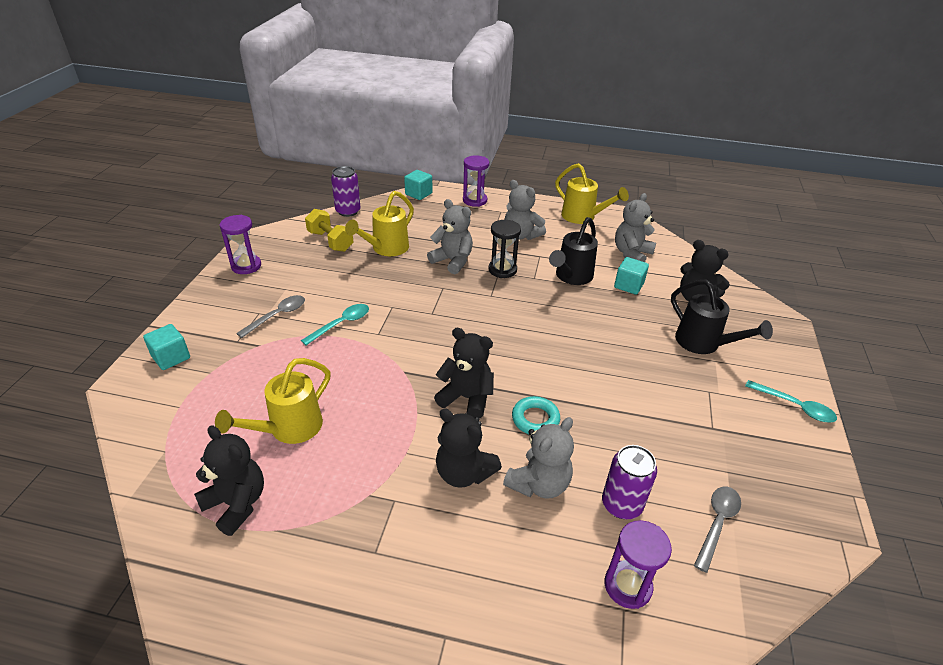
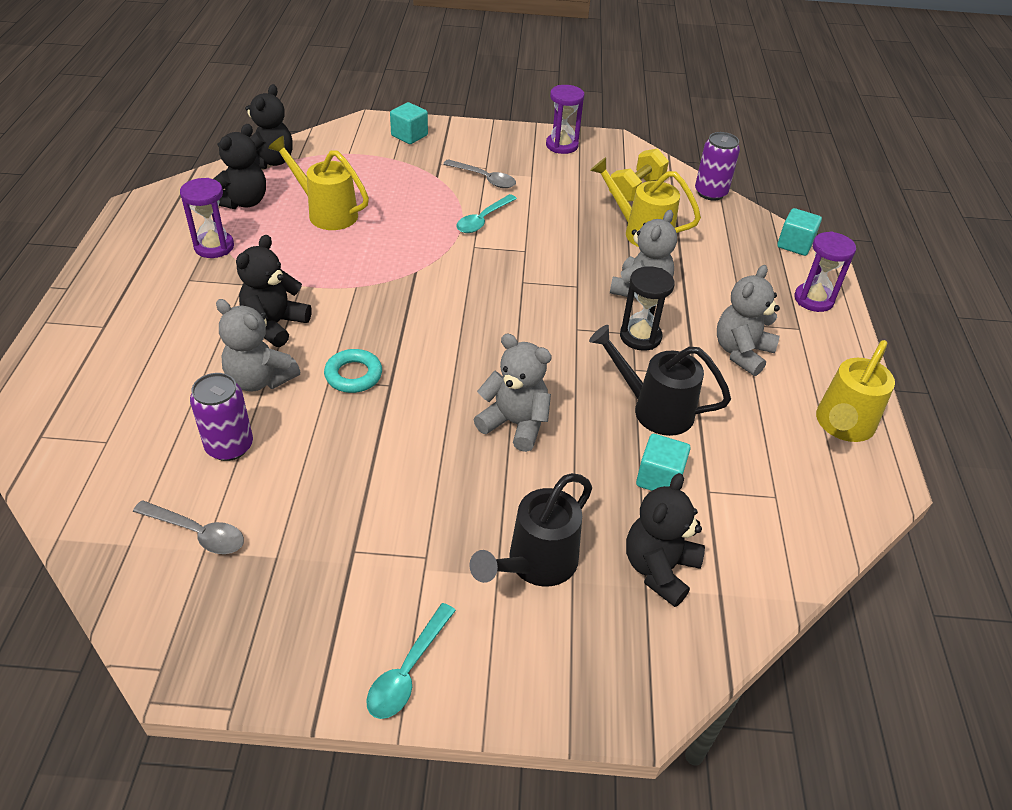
camera: 80 degrees right, 5 degrees up
turquoise spoon [301,304,369,345] -> turquoise spoon turned 90 degrees clockwise [456,194,517,233]
black teddy bear [434,328,494,419] -> black teddy bear moved to [245,84,292,169]
purple hourglass [605,520,672,609] -> purple hourglass moved to [180,178,234,258]
grey teddy bear [615,193,656,262] -> grey teddy bear moved to [474,334,552,452]

